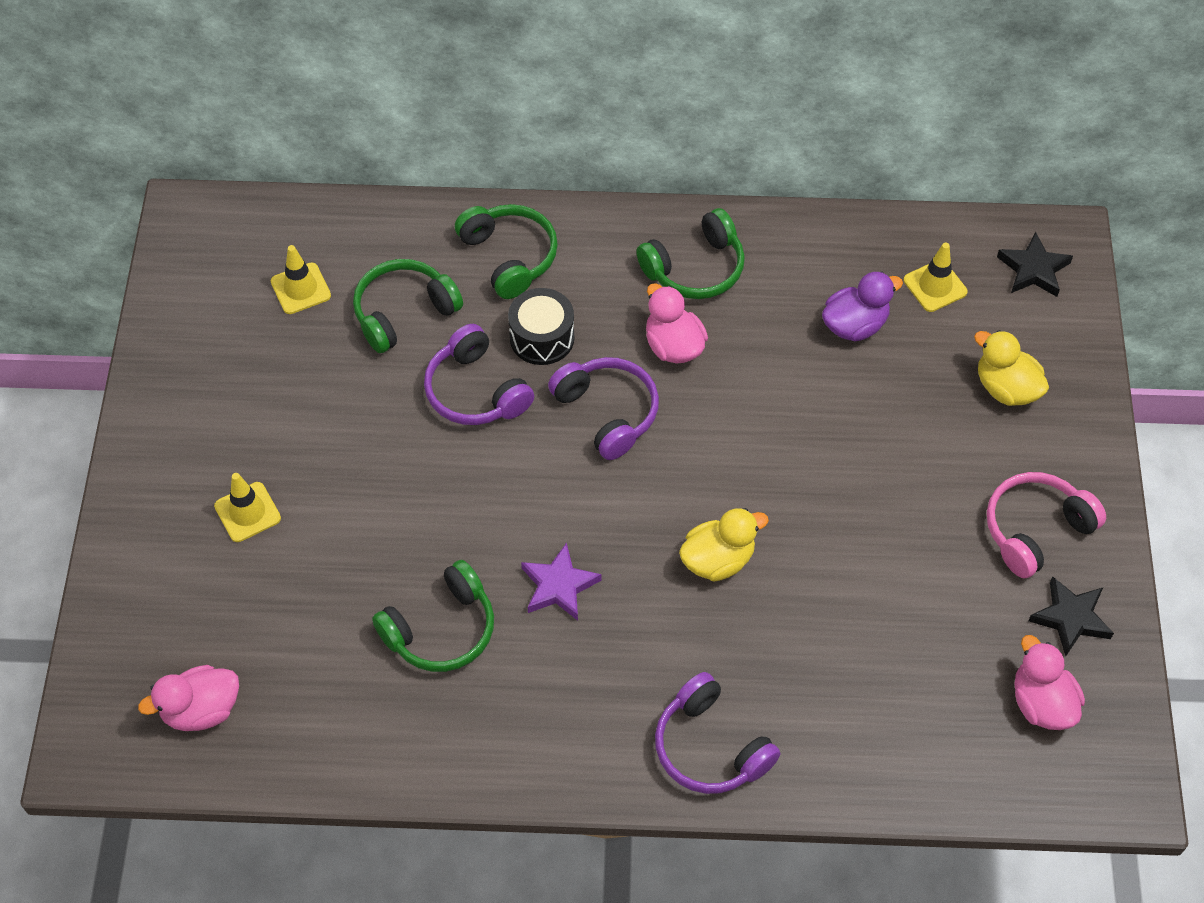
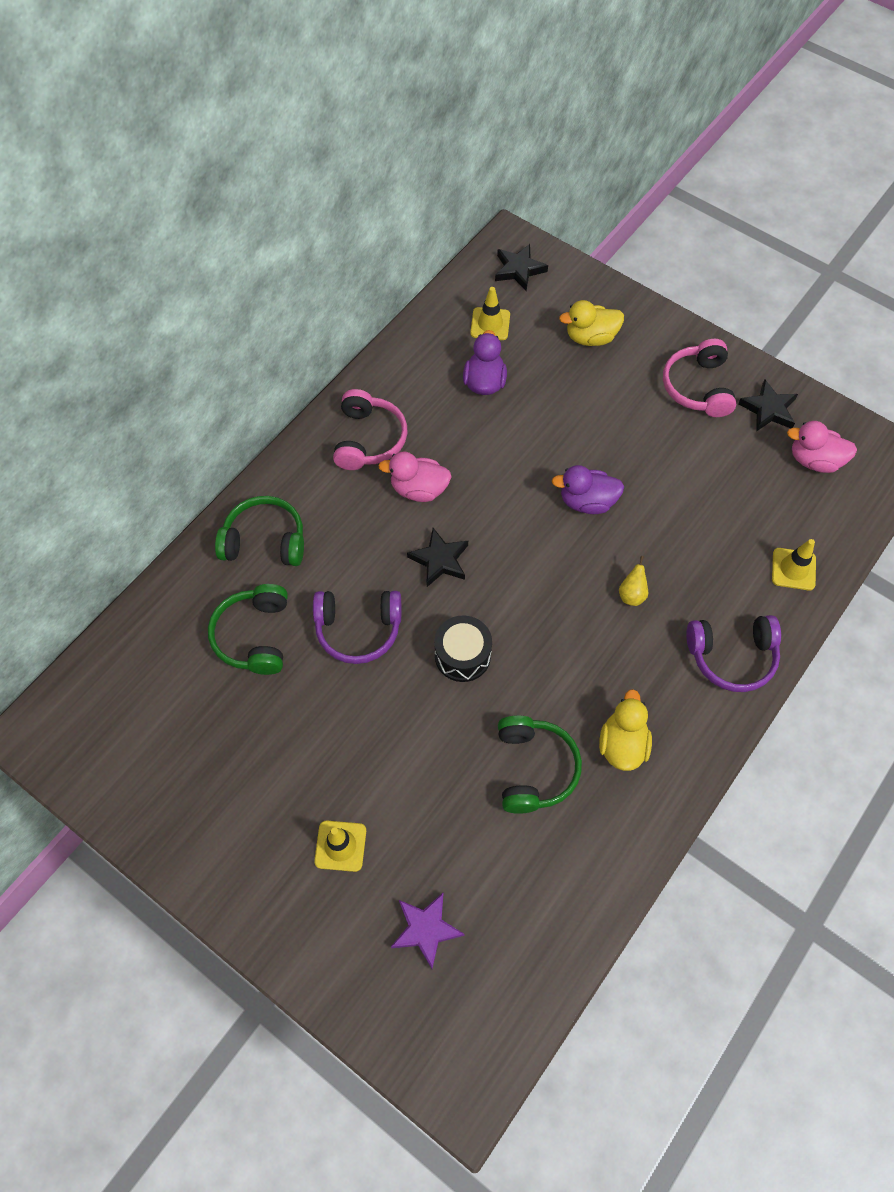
camera: 55 degrees left, 5 degrees up
pink duck [138,665,239,731] -> none
yellow traffic cone [271,245,331,314] -> yellow traffic cone moved to [772,539,816,590]
black drum [508,288,575,365] -> black drum moved to [434,615,492,682]
purple star [521,542,602,621] -> purple star moved to [391,893,464,969]
purple headphones [548,357,659,460] -> black star [407,528,468,587]
green headphones [636,208,745,299] -> pink headphones [333,389,407,470]
yellow duck [679,508,769,582] -> yellow duck moved to [599,689,652,771]
none -> purple duck [552,465,624,514]
none -> yellow pear [619,556,648,606]

